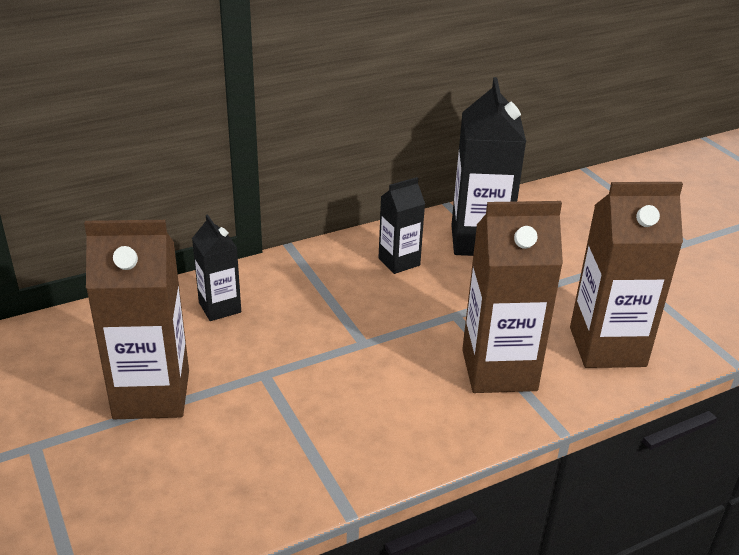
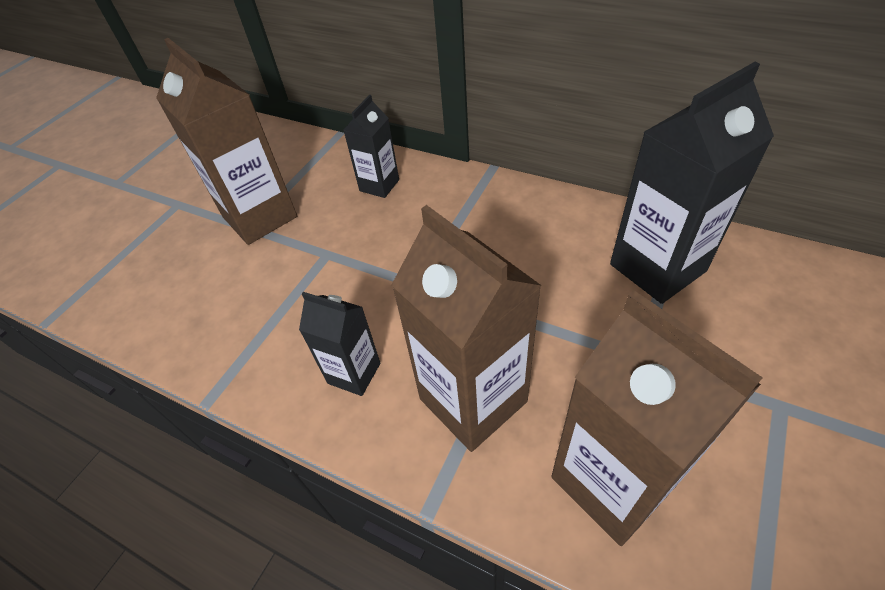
camera: 60 degrees right, 15 degrees up
black carton [378,177,425,274] -> black carton moved to [299,292,380,396]

